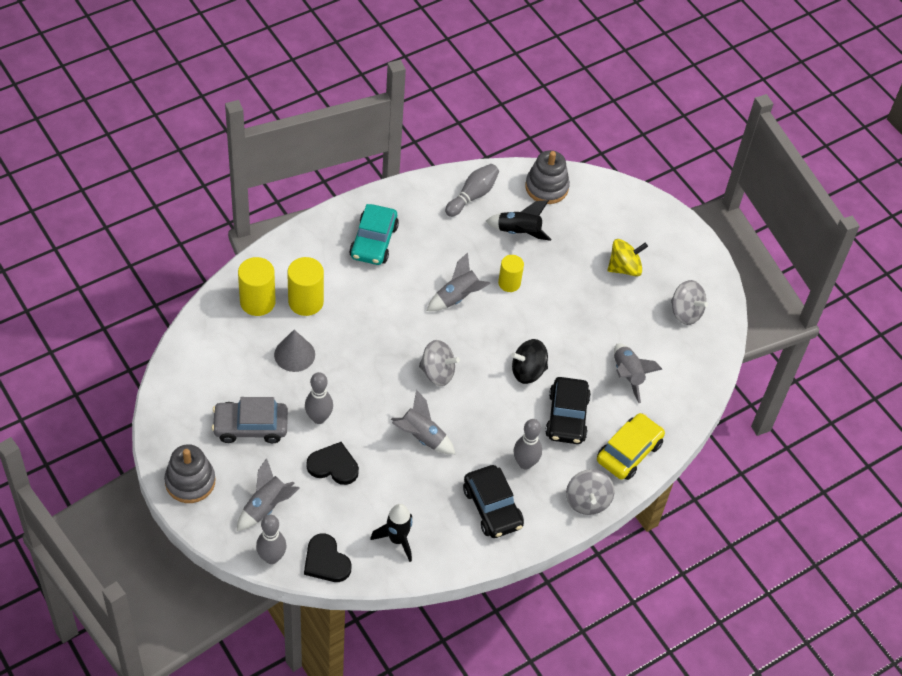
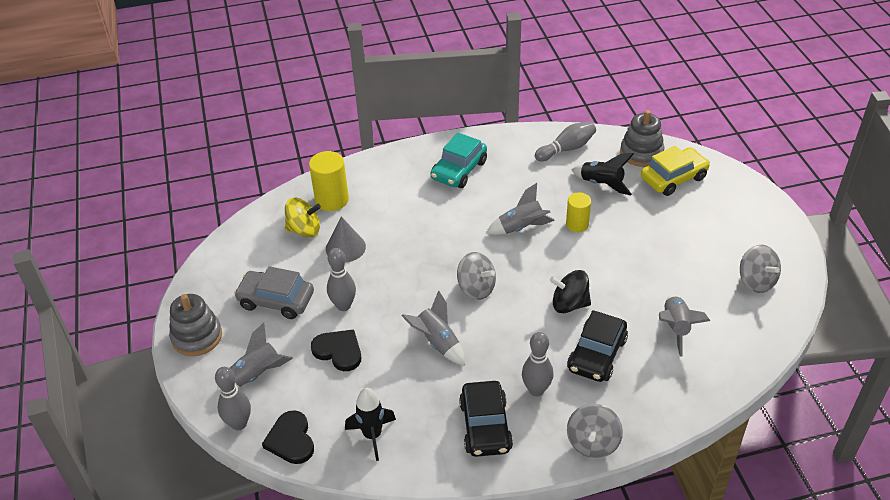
camera: 25 degrees right, 10 degrees down
yellow cylinder [287,257,324,316] -> none
yellow car [597,413,665,480] -> yellow car moved to [641,146,710,196]
yellow spinning top [607,239,648,277] -> yellow spinning top moved to [285,198,321,238]

